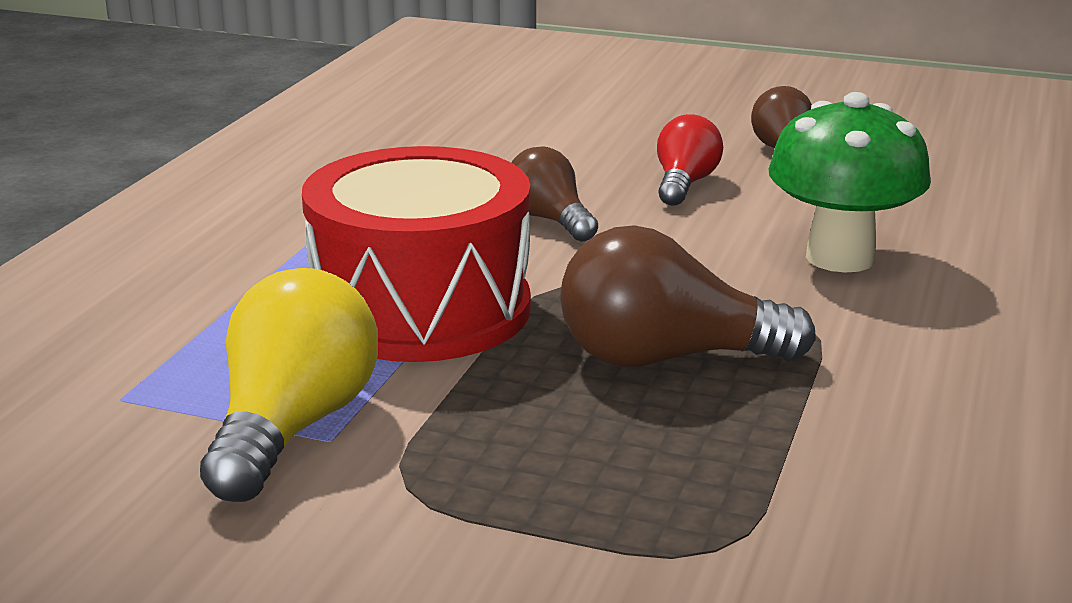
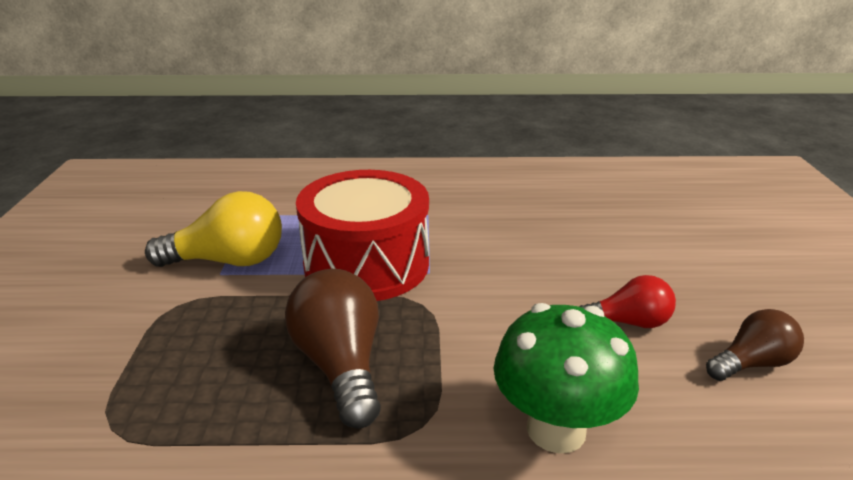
camera: 70 degrees right, 5 degrees up
brown light bulb [511,146,598,242] -> none

